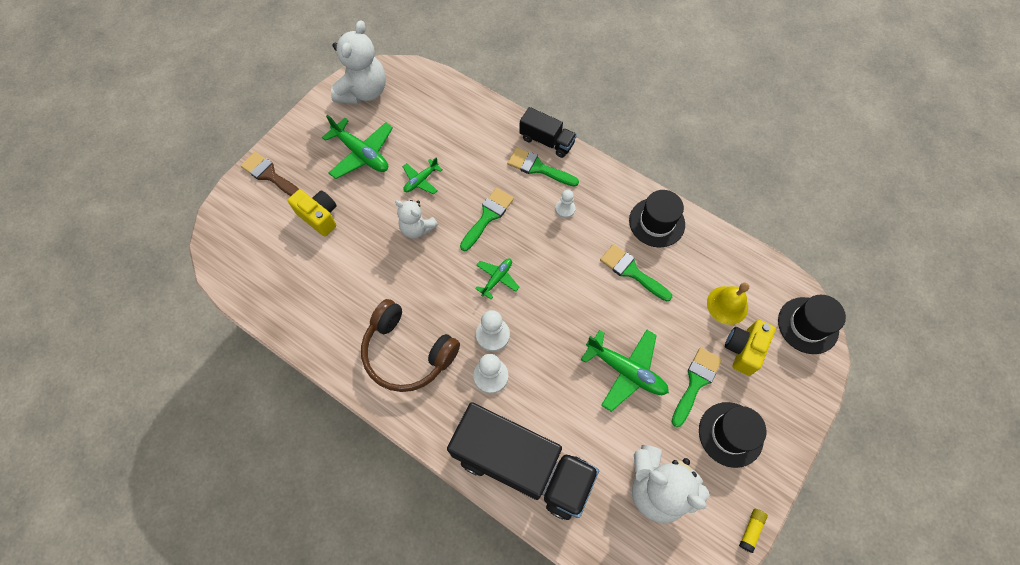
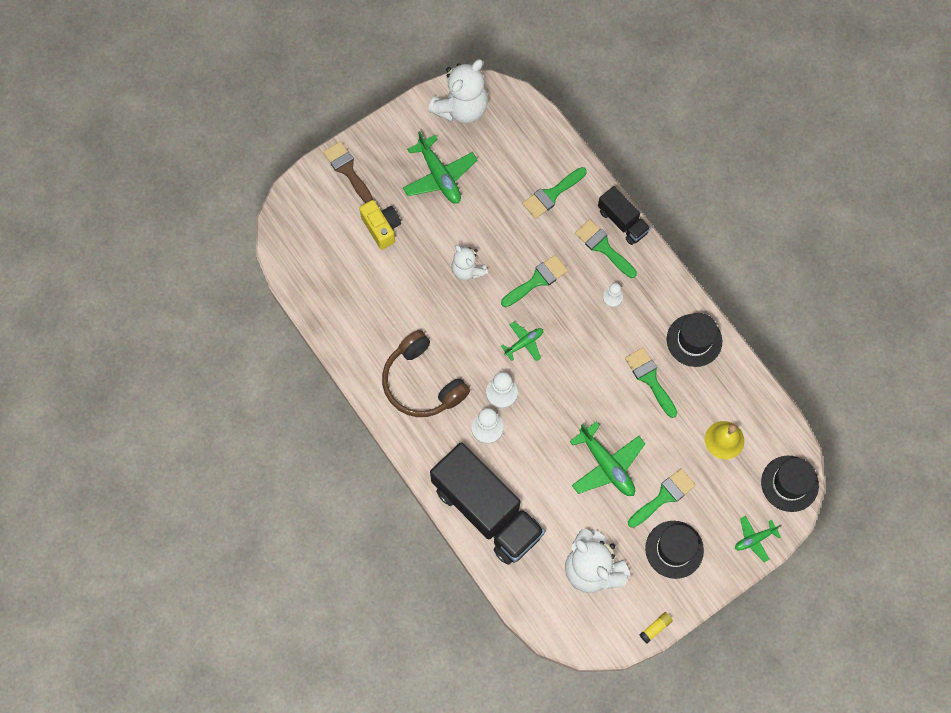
camera: 20 degrees right, 5 degrees up
green plane [402,157,443,194] -> green plane moved to [735,516,781,562]
yellow camera [725,320,776,376] -> none
none -> green brush [522,167,587,219]

